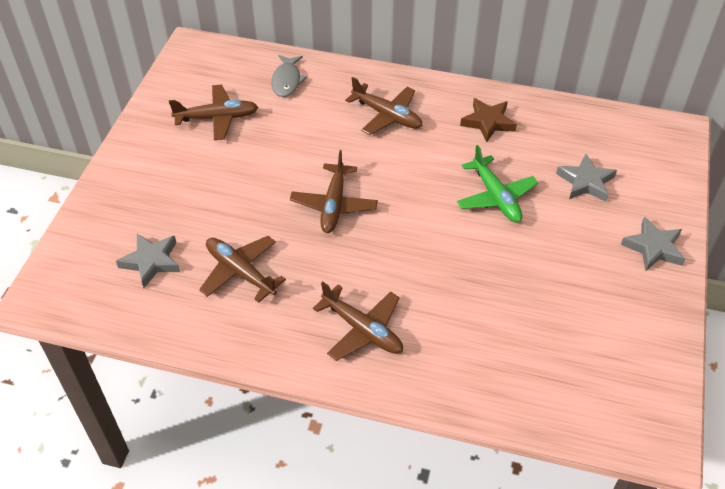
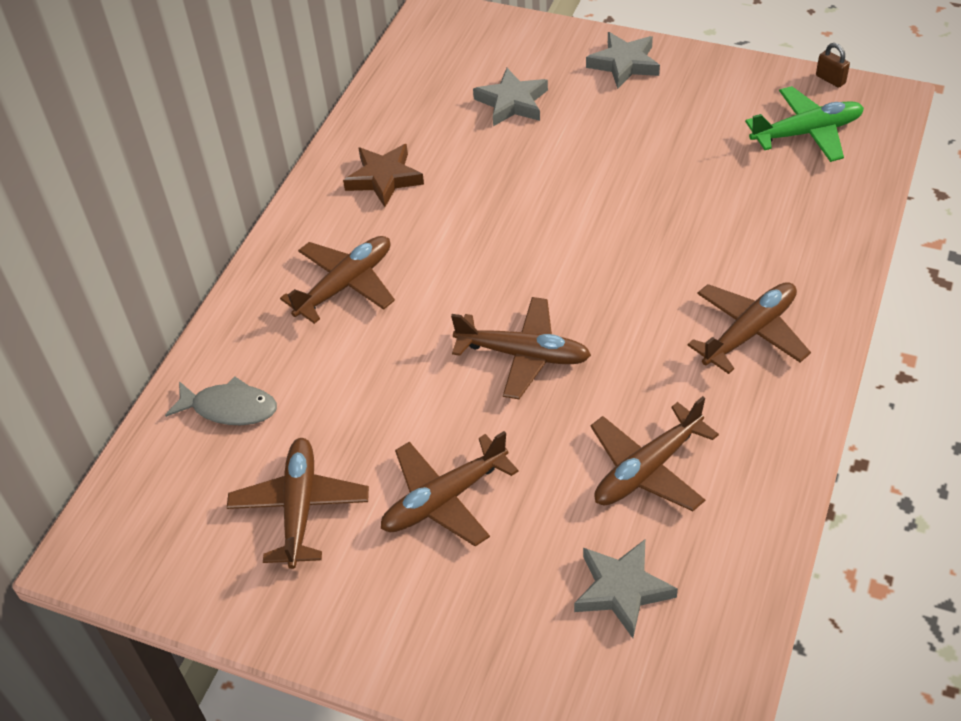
camera: 80 degrees left, 0 degrees up
green plane [457,145,538,223] -> green plane moved to [745,86,864,162]
none -> brown plane [381,431,519,546]
none -> brown padlock [816,43,850,88]

